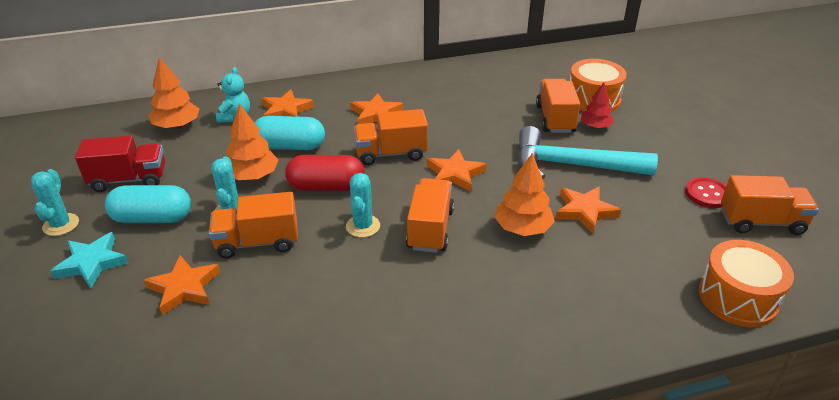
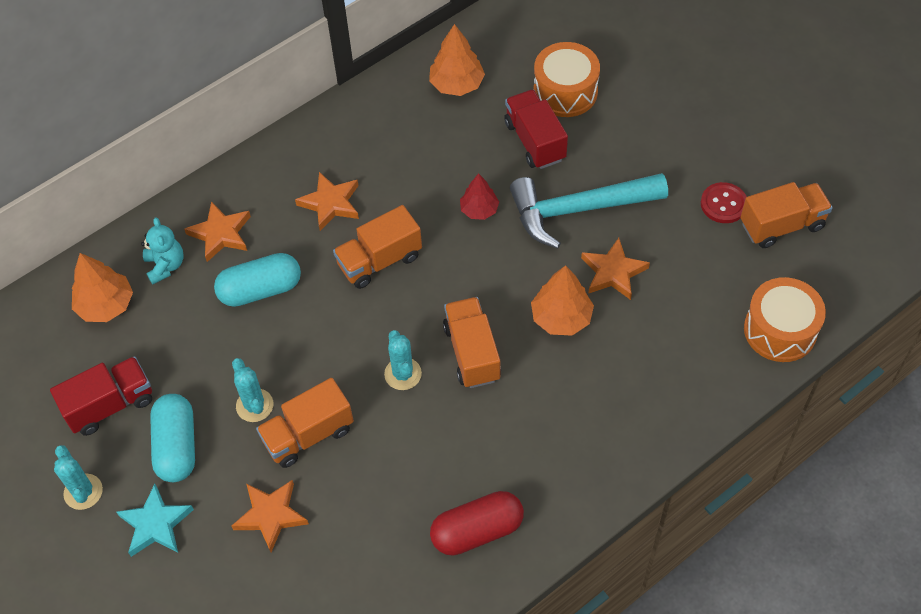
camera: 20 degrees left, 20 degrees up
turquoise capsule [105,185,191,223] -> turquoise capsule turned 75 degrees counterclockwise [150,394,195,482]
orange tree [226,103,279,180] -> orange tree moved to [429,24,485,96]
red capsule [285,155,365,191] -> red capsule moved to [430,491,524,556]
orange star [427,149,486,192] -> none
orange truck [536,79,580,133] -> red truck [504,89,568,169]
red tree [581,82,614,129] -> red tree moved to [460,173,499,220]

